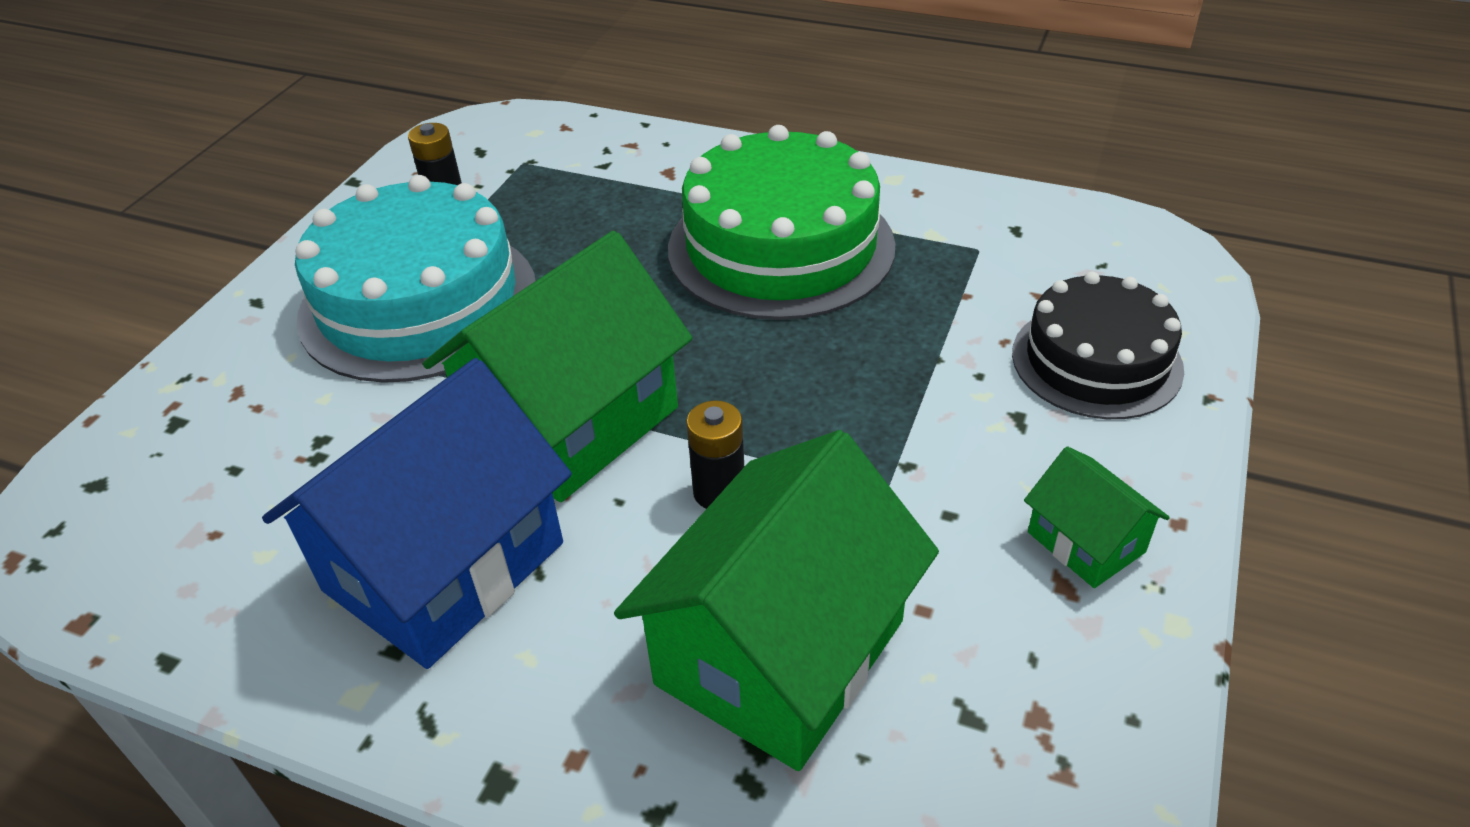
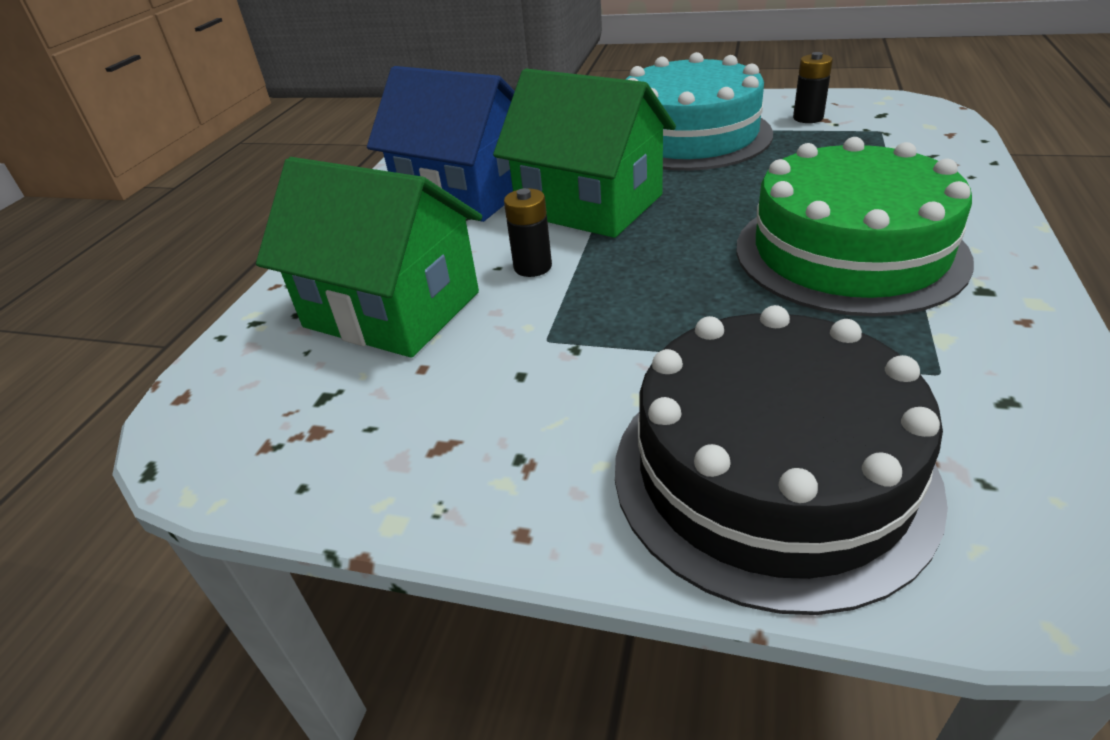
camera: 85 degrees right, 5 degrees down
black cake [1012,272,1184,419] -> black cake [615,305,948,615], size x1.56
green house [1024,446,1170,588] -> none

